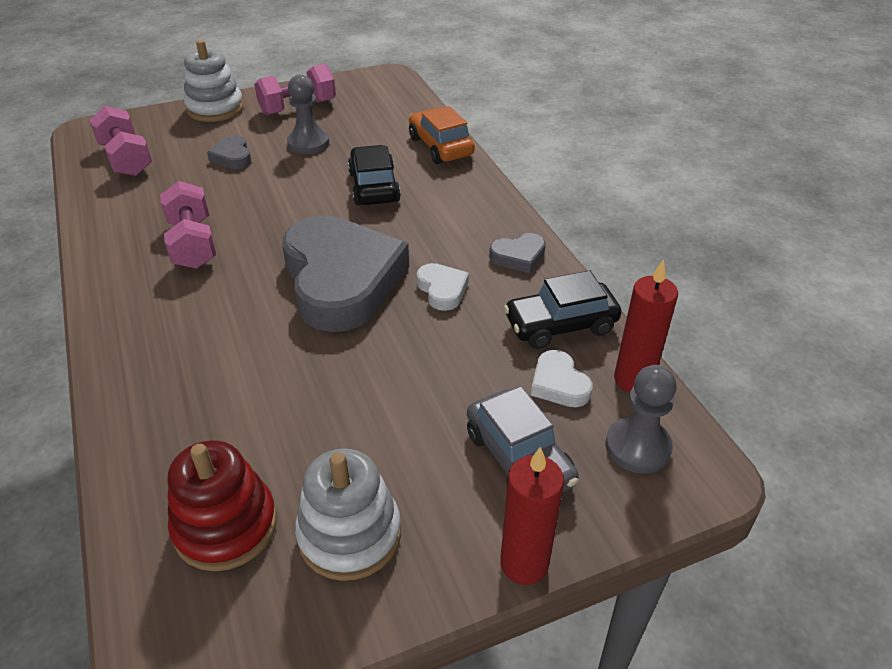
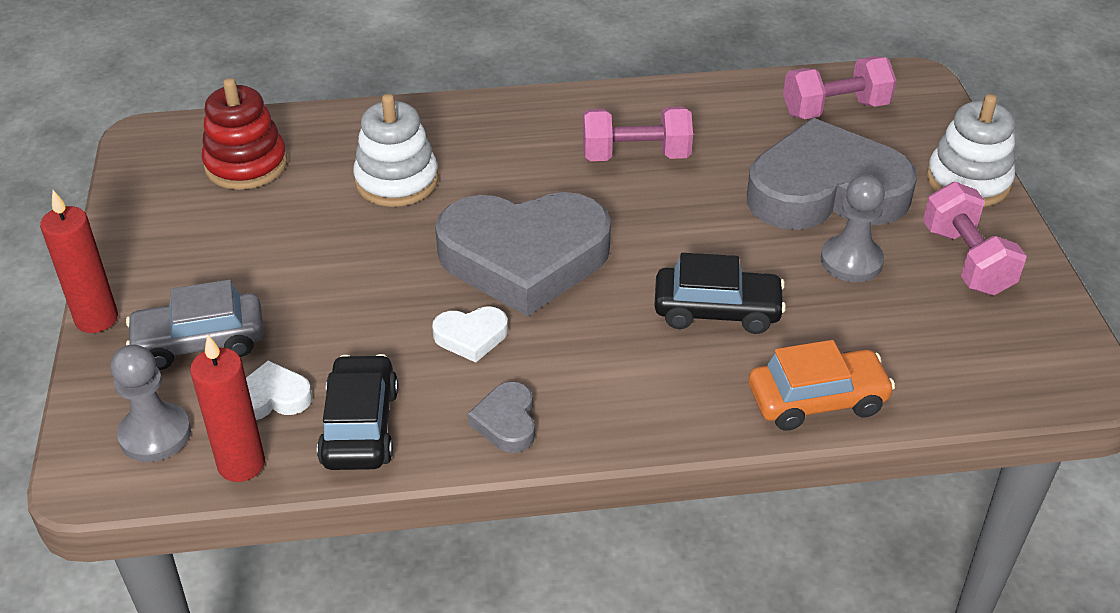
camera: 105 degrees right, 0 degrees up
grey heart [207,135,251,169] -> grey heart [747,118,917,230], size x2.46
white stacking toy [295,449,401,581] -> white stacking toy moved to [353,94,438,207]

